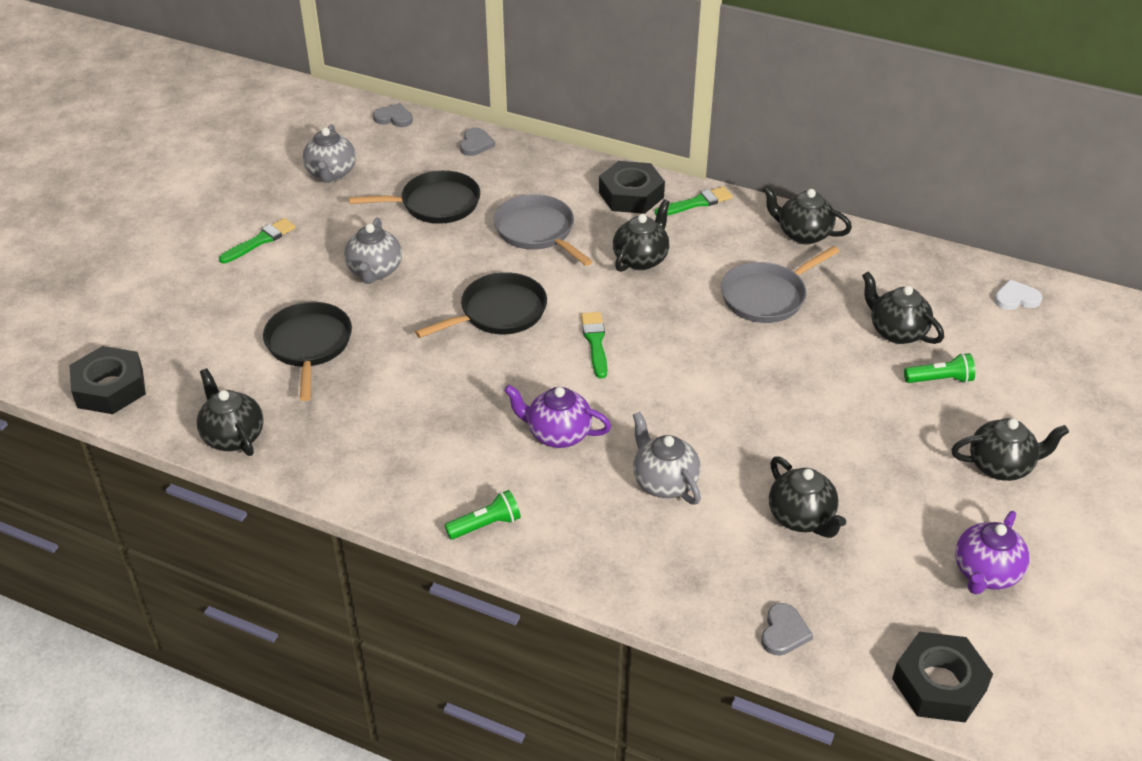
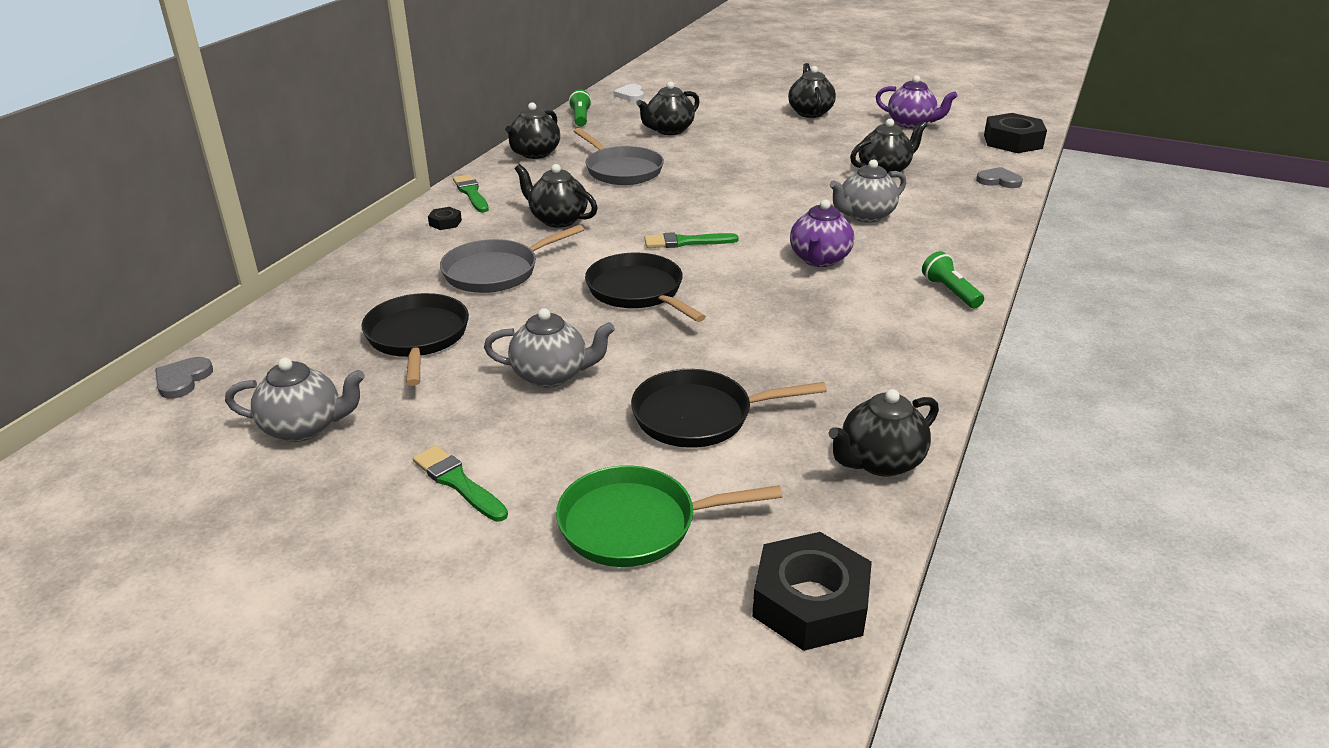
camera: 90 degrees left, 10 degrees down
grey heart [460,128,495,156] -> none
black nut [599,161,665,214] -> black nut [428,207,462,230], size x0.45
green flashlight [904,353,975,383] -> green flashlight moved to [569,89,592,126]
none -> green pan [556,465,782,567]

